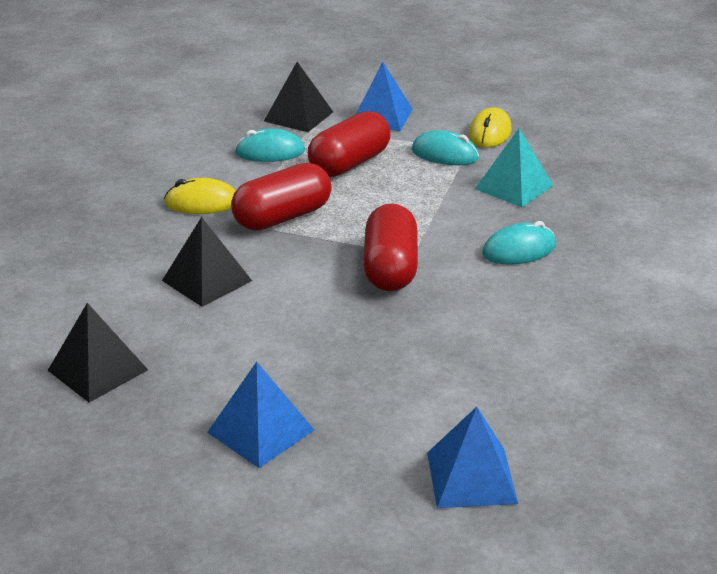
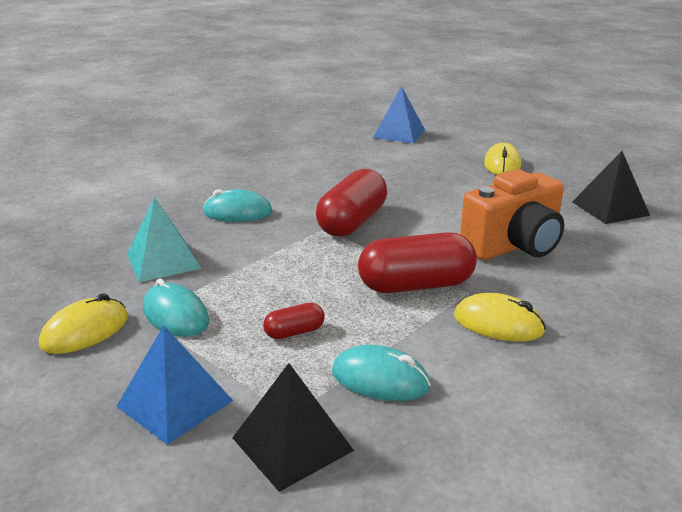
camera: 155 degrees left, 5 degrees down
black pyramid [162,217,252,307] -> orange camera [460,169,564,260]
blue pyramid [207,362,314,468] -> yellow mouse [484,142,521,175]
red capsule [308,111,391,177] -> red capsule [263,303,325,339], size x0.48

